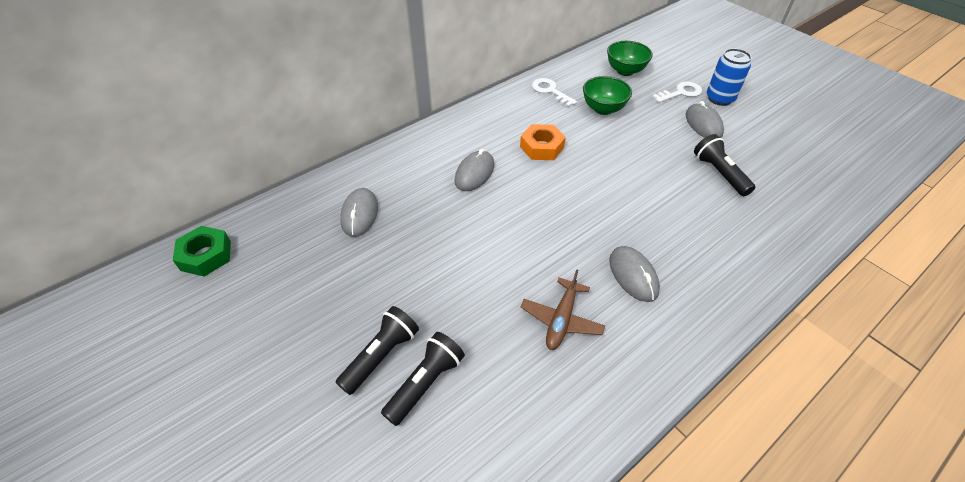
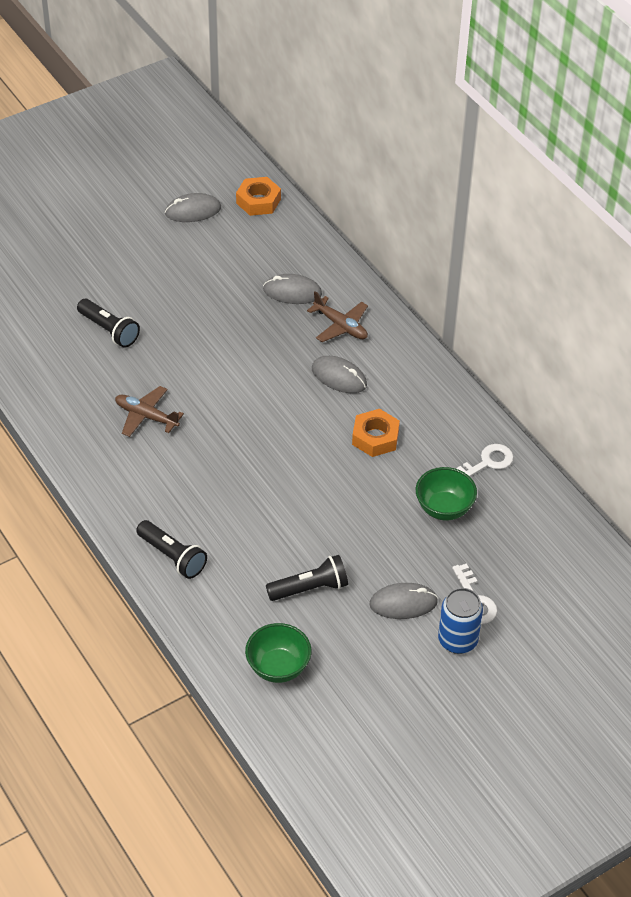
camera: 95 degrees right, 0 degrees up
green nut [173,226,231,276] -> orange nut [236,177,281,216]
black flashlight [336,306,419,395] -> black flashlight moved to [136,520,207,579]
green bowl [607,41,653,76] -> green bowl moved to [245,623,311,683]
grey mouse [609,246,660,302] -> grey mouse moved to [165,193,221,222]
none -> brown plane [307,291,368,342]

